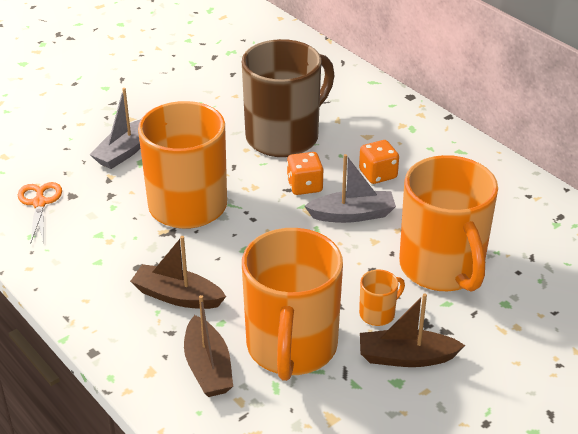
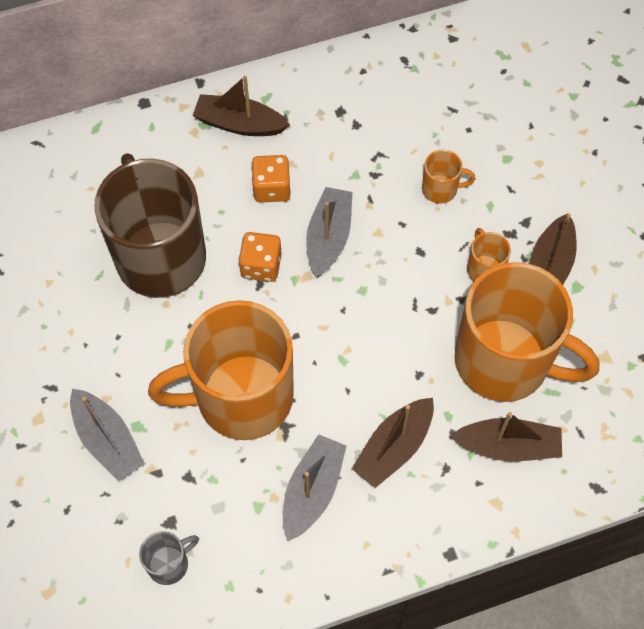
camera: 70 degrees left, 25 degrees up
orange scissors [18,182,62,244] -> grey mug [139,531,199,585]
orange mug [399,155,498,292] -> orange mug [422,150,475,204], size x0.40
none -> brown boat [192,75,290,136]
none -> grey boat [283,434,346,541]

